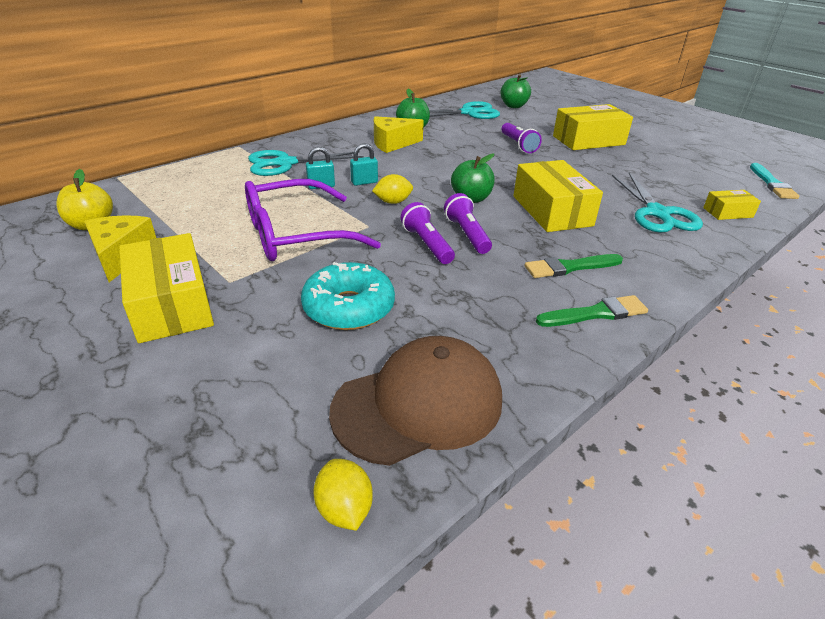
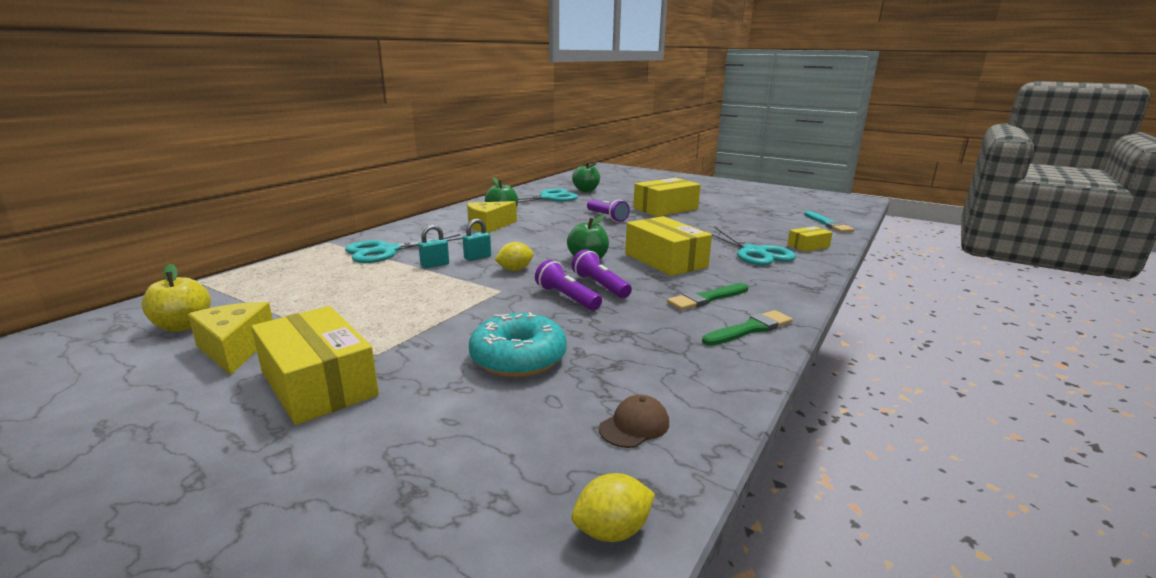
camera: 15 degrees left, 15 degrees down
purple glasses [245,179,381,261] -> none
yellow lemon [313,459,373,531] -> yellow lemon turned 75 degrees counterclockwise [572,473,655,542]
brown cap [329,336,502,466] -> brown cap [599,395,669,448], size x0.42

